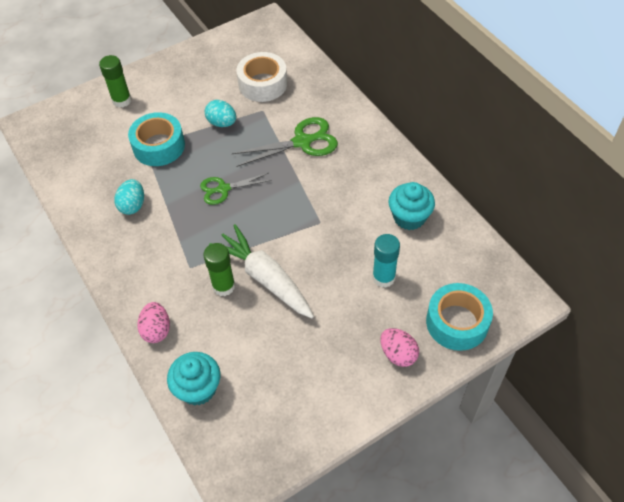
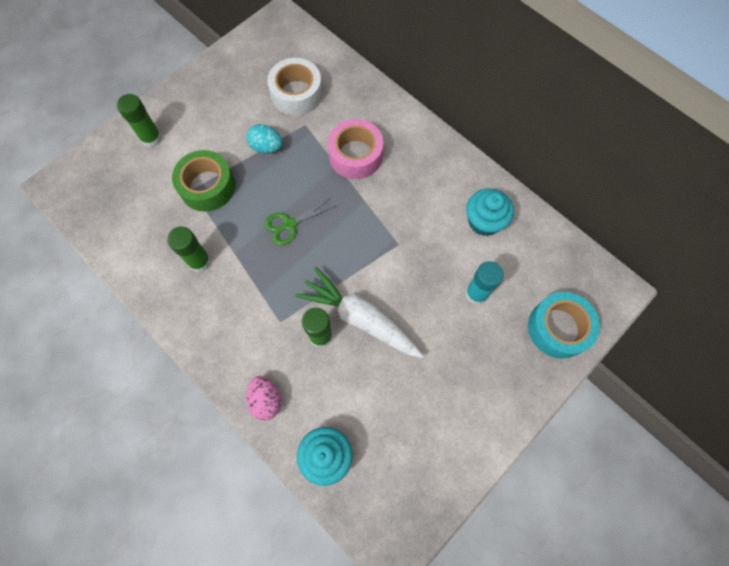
camera: 15 degrees left, 15 degrees up
turquoise egg [114,179,144,215] -> green glue stick [167,227,211,272]
turquoise tape [128,112,185,166] -> green tape [172,150,235,212]
green scissors [232,117,338,167] -> pink tape [327,119,384,179]
pink egg [380,328,419,367] -> none

